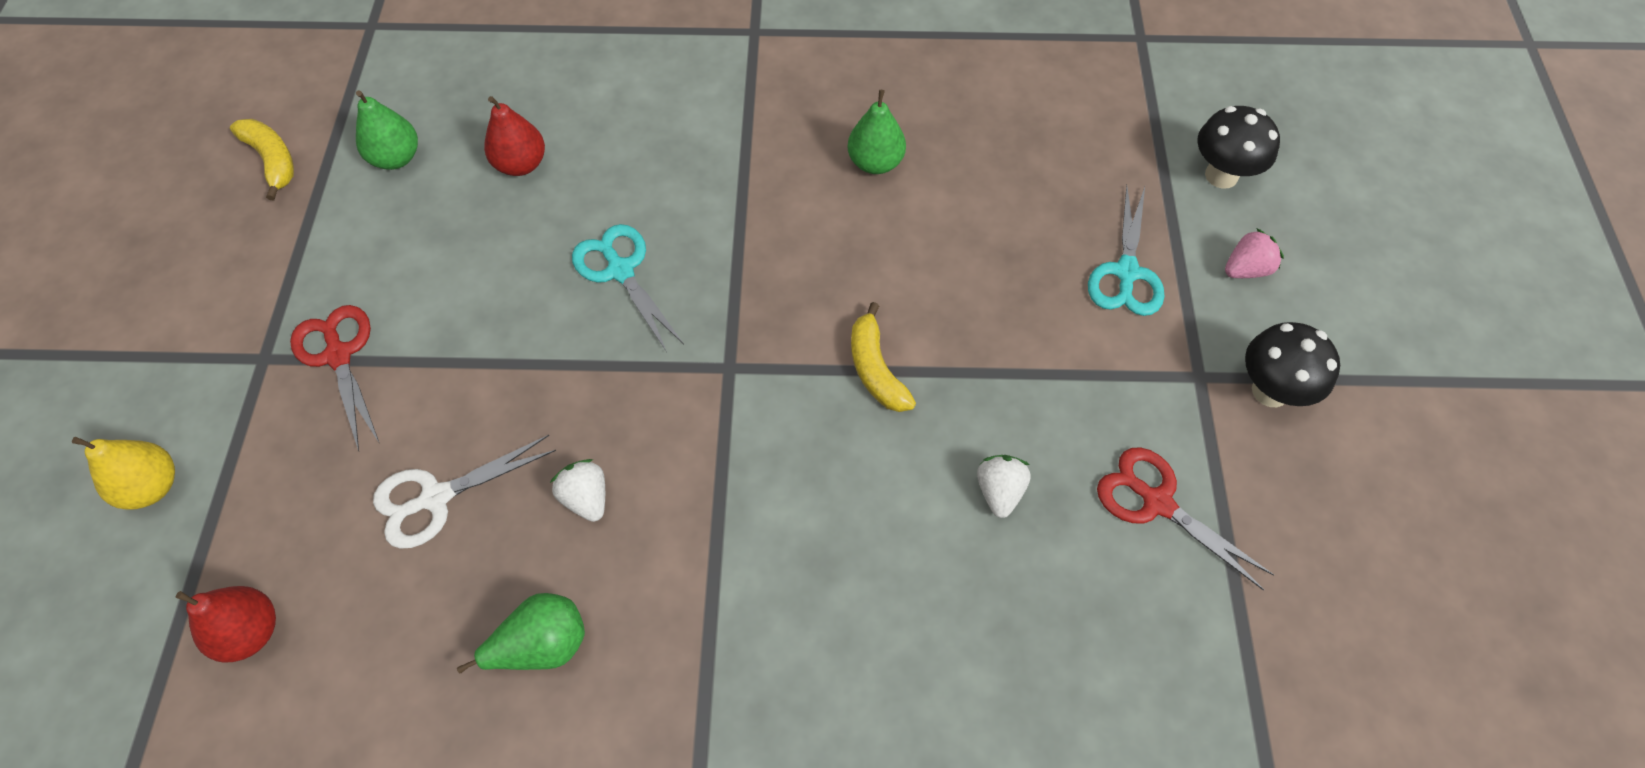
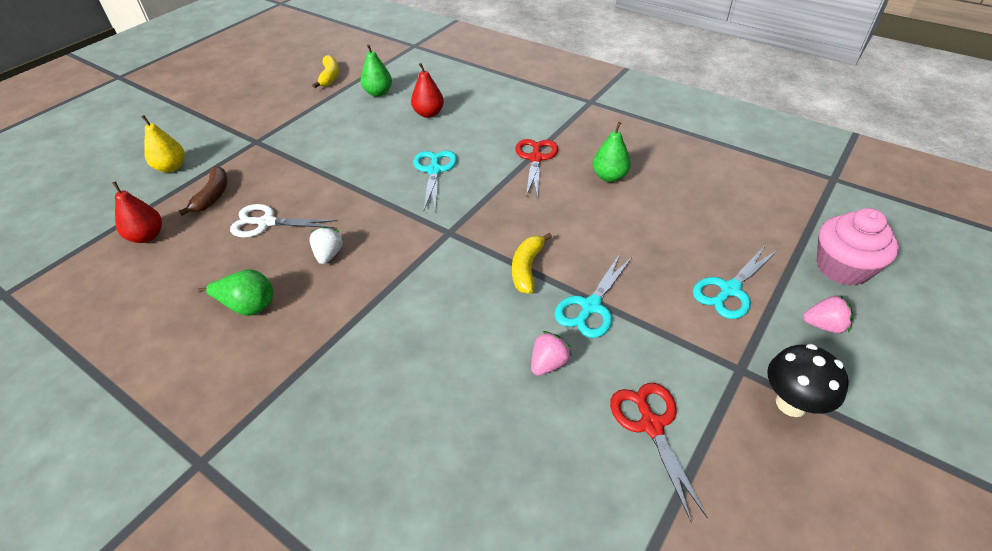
camera: 35 degrees right, 15 degrees down
red scissors [290,305,380,451] -> red scissors moved to [515,139,558,199]
white strawberry [977,455,1031,518] -> pink strawberry [531,331,572,376]
black mushroom [1197,106,1280,189] -> pink cupcake [817,208,899,286]
none -> brown banana [179,166,228,216]
none -> turquoise scissors [555,254,632,338]

